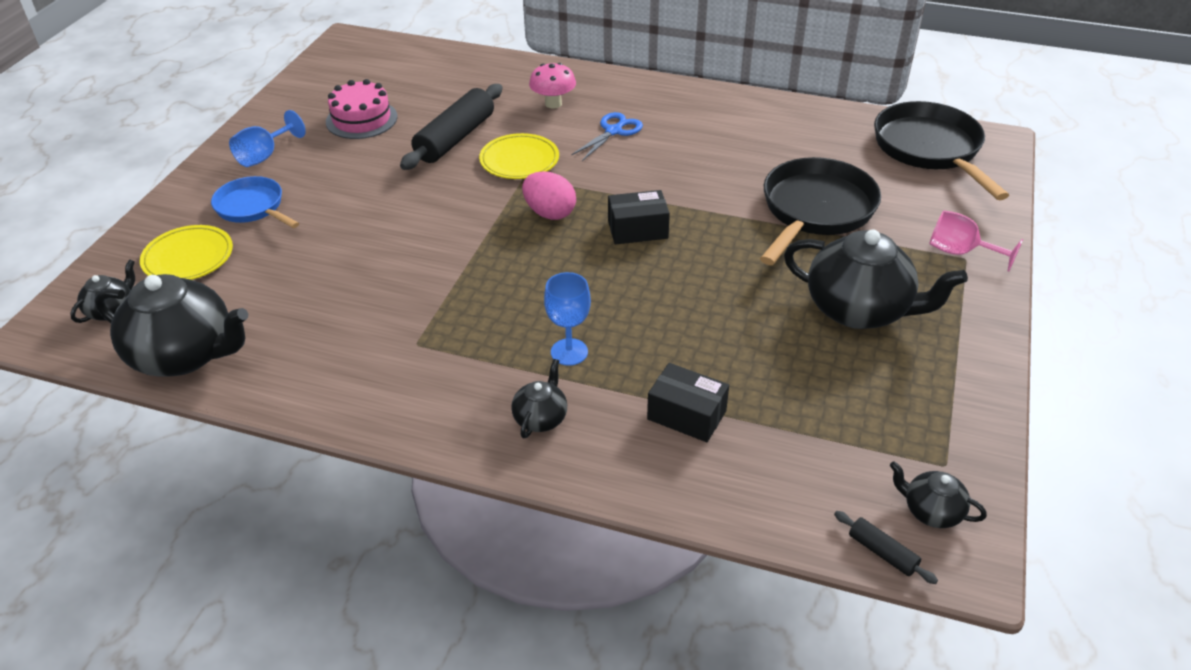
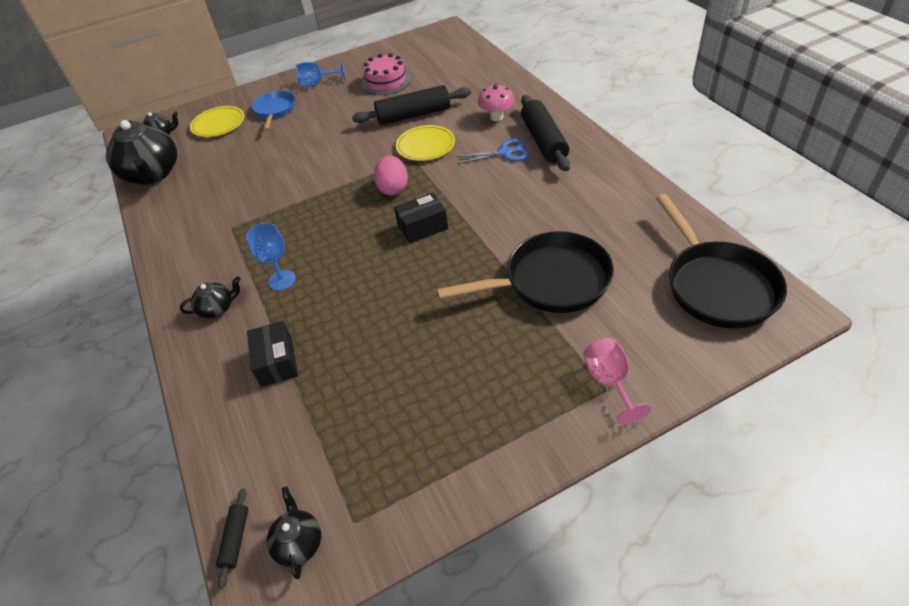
camera: 50 degrees right, 5 degrees up
black box [608,190,670,244] -> black box turned 60 degrees counterclockwise [394,193,448,244]
black teapot [784,229,968,329] -> none
black pan [874,101,1009,200] -> black pan turned 135 degrees clockwise [656,194,787,329]
none -> black rolling pin [521,95,570,171]

